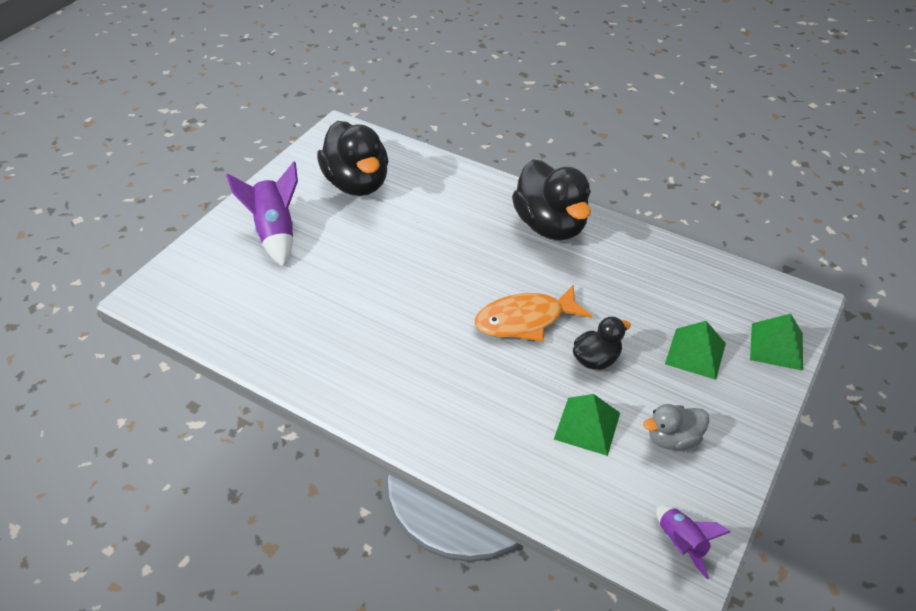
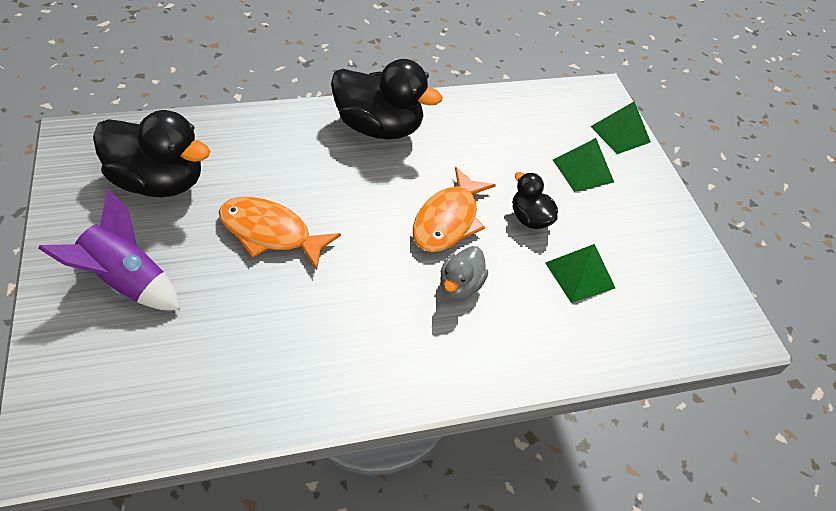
camera: 50 degrees left, 5 degrees up
black duck [573,317,631,370] -> black duck turned 45 degrees counterclockwise [513,172,558,229]
grey duck [643,404,710,450] -> grey duck moved to [440,246,488,299]
purple rocket [656,505,731,579] -> none
none -> orange fish [219,197,341,270]

